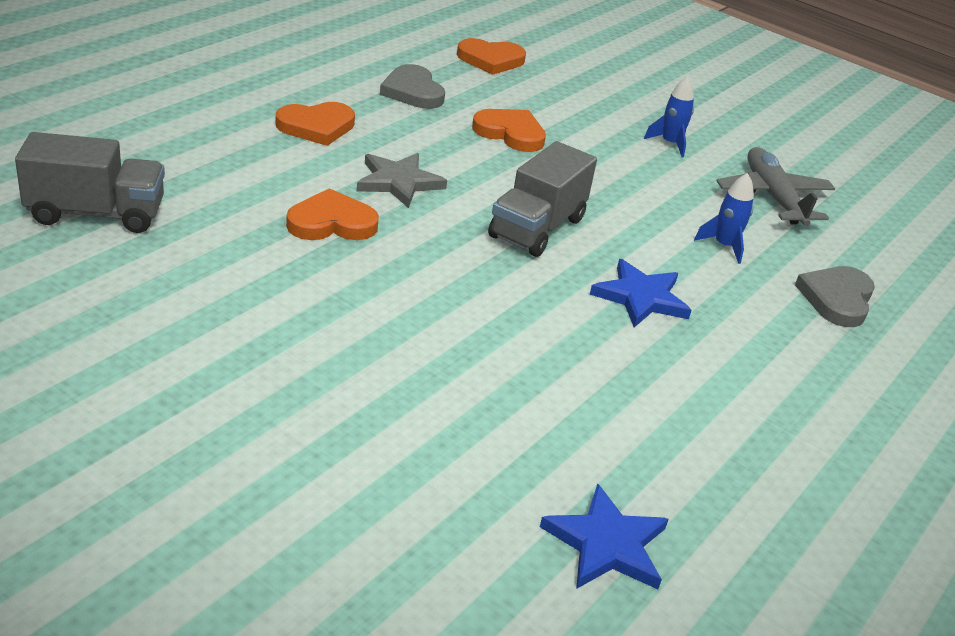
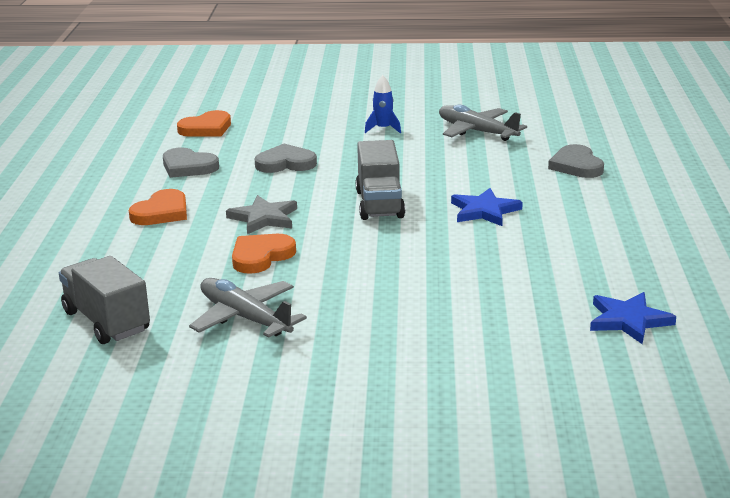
camera: 30 degrees left, 10 degrees down
grey truck [15,132,165,233] -> grey truck turned 90 degrees counterclockwise [59,256,150,344]
orange heart [472,109,546,152] -> grey heart [255,144,317,173]
blue rocket [694,173,754,264] -> none
none -> grey plane [189,278,307,338]

